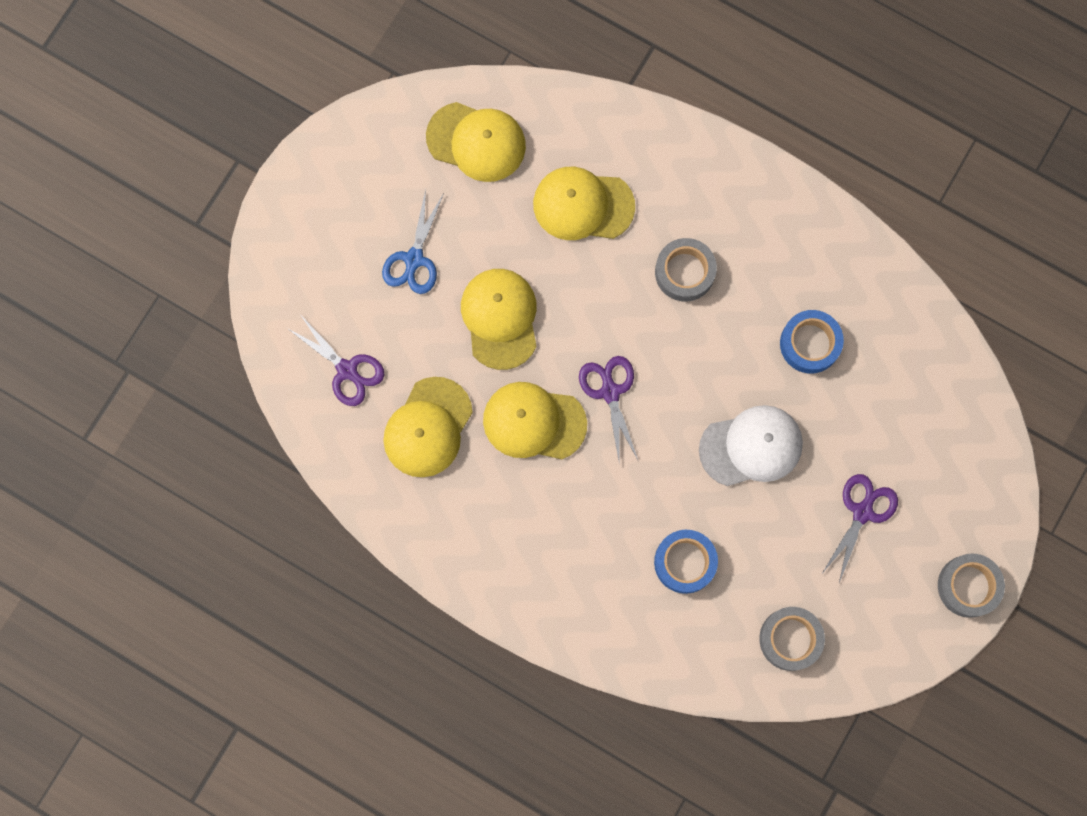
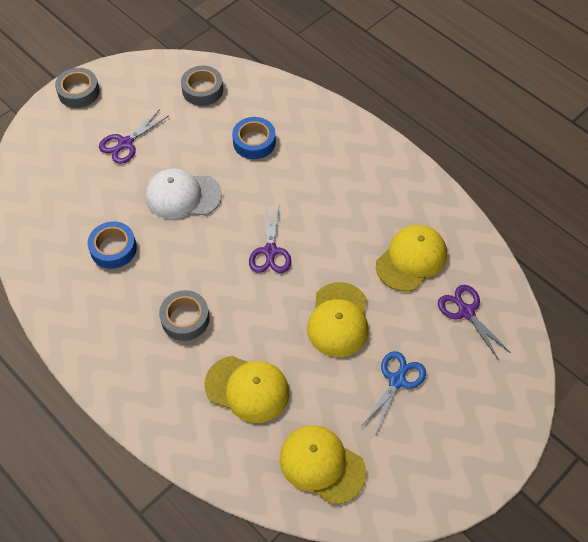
camera: 165 degrees left, 20 degrees down
yellow cap [483,382,587,459] -> none

